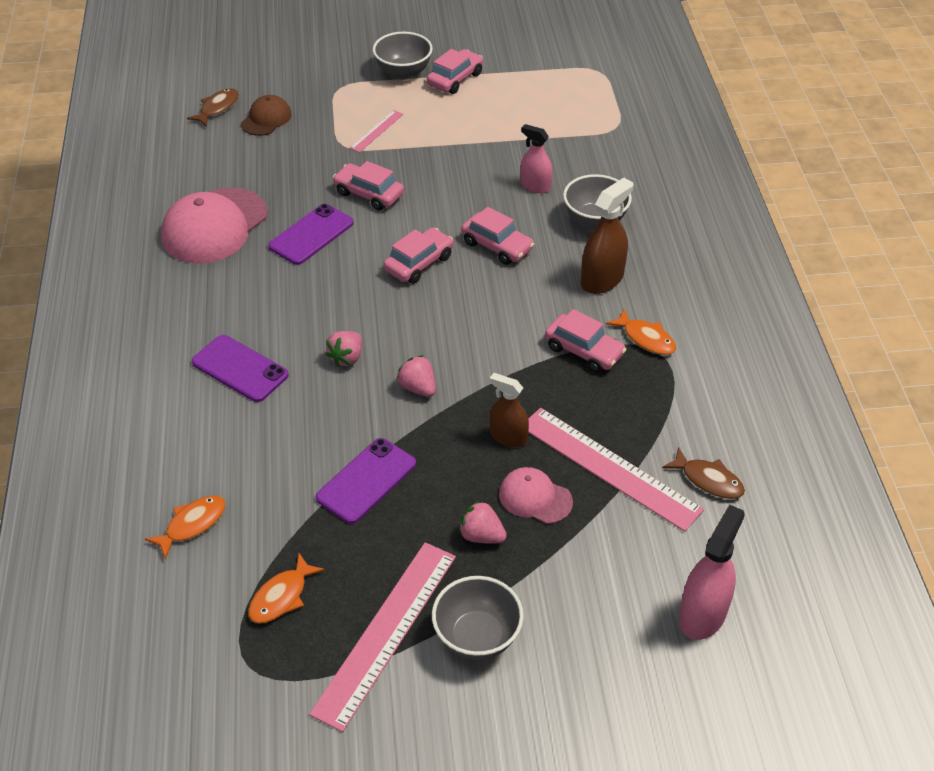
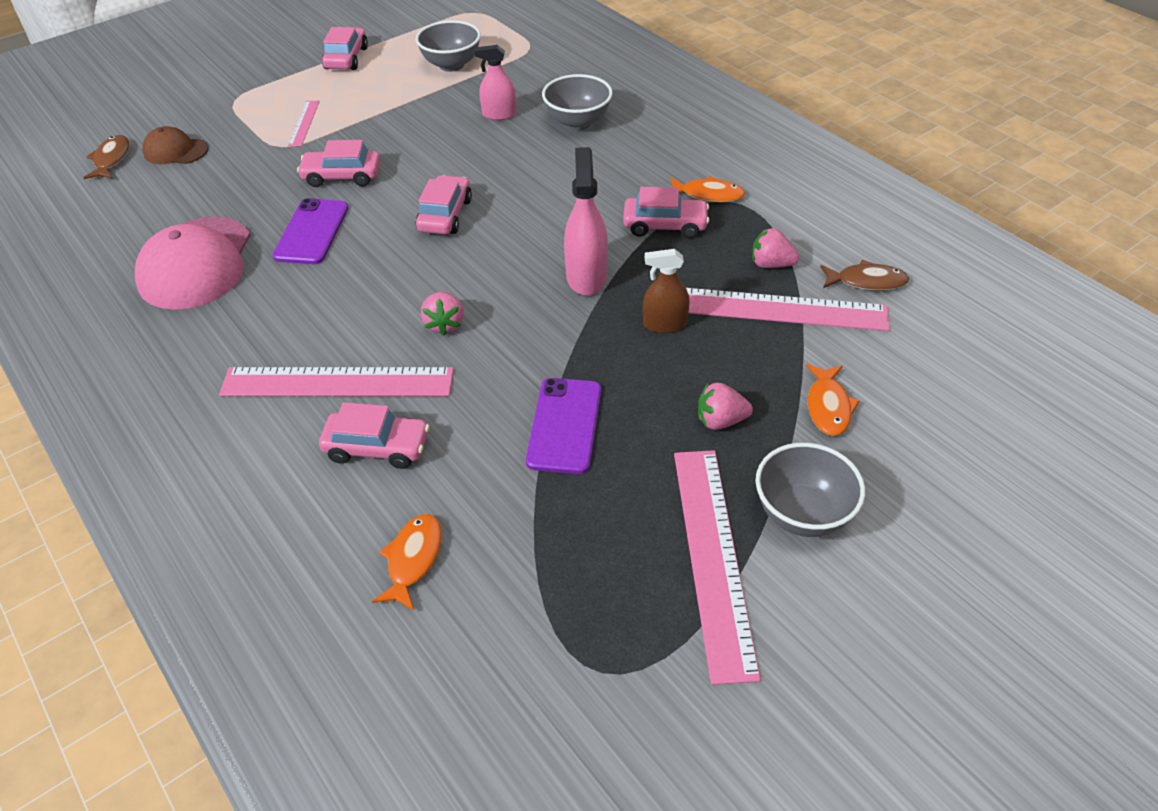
camera: 30 degrees left, 0 degrees up
purple phone [192,335,289,402] -> pink ruler [219,367,454,396]
brown cap [241,95,292,136] -> brown cap turned 75 degrees counterclockwise [142,126,208,164]
orange fish [248,553,325,623] -> orange fish moved to [806,364,860,436]
grey bowl [373,32,433,80] -> grey bowl moved to [416,20,481,72]
pink strawberry [396,355,436,397] -> pink strawberry moved to [752,228,799,268]
pink car [461,207,535,265] -> pink car moved to [319,402,429,469]
pink cap [499,467,573,524] -> none
brown spray bottle [581,178,633,294] -> none
pink spray bottle [679,505,745,640] -> pink spray bottle moved to [564,147,608,296]

